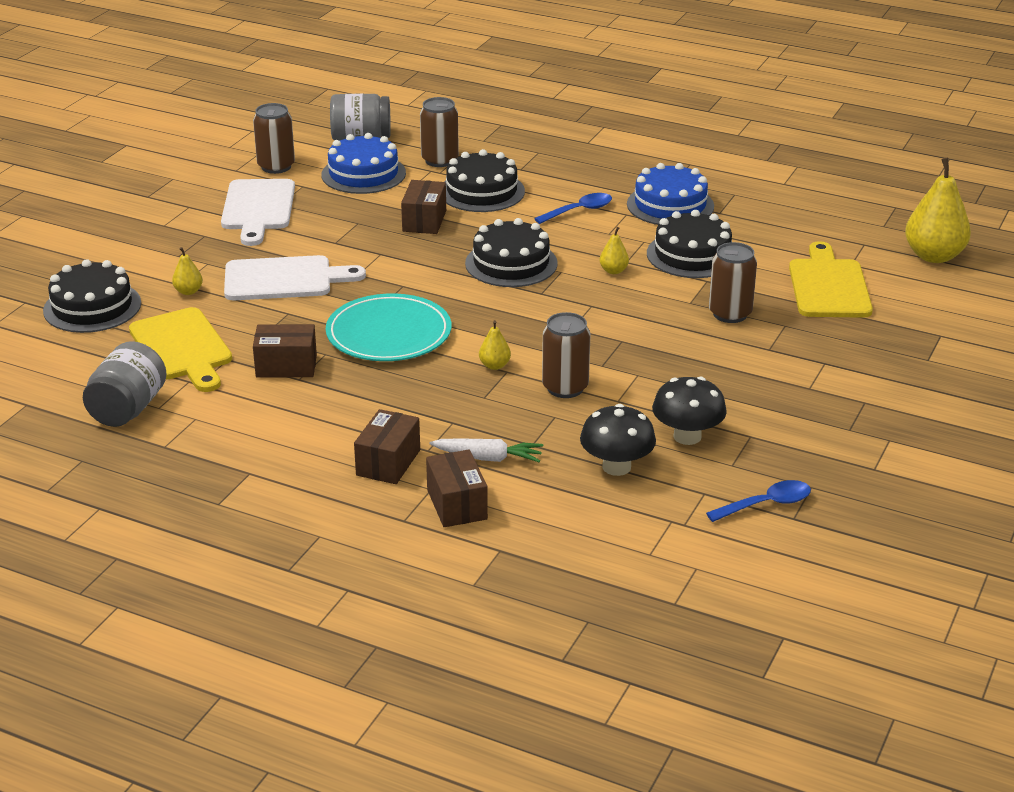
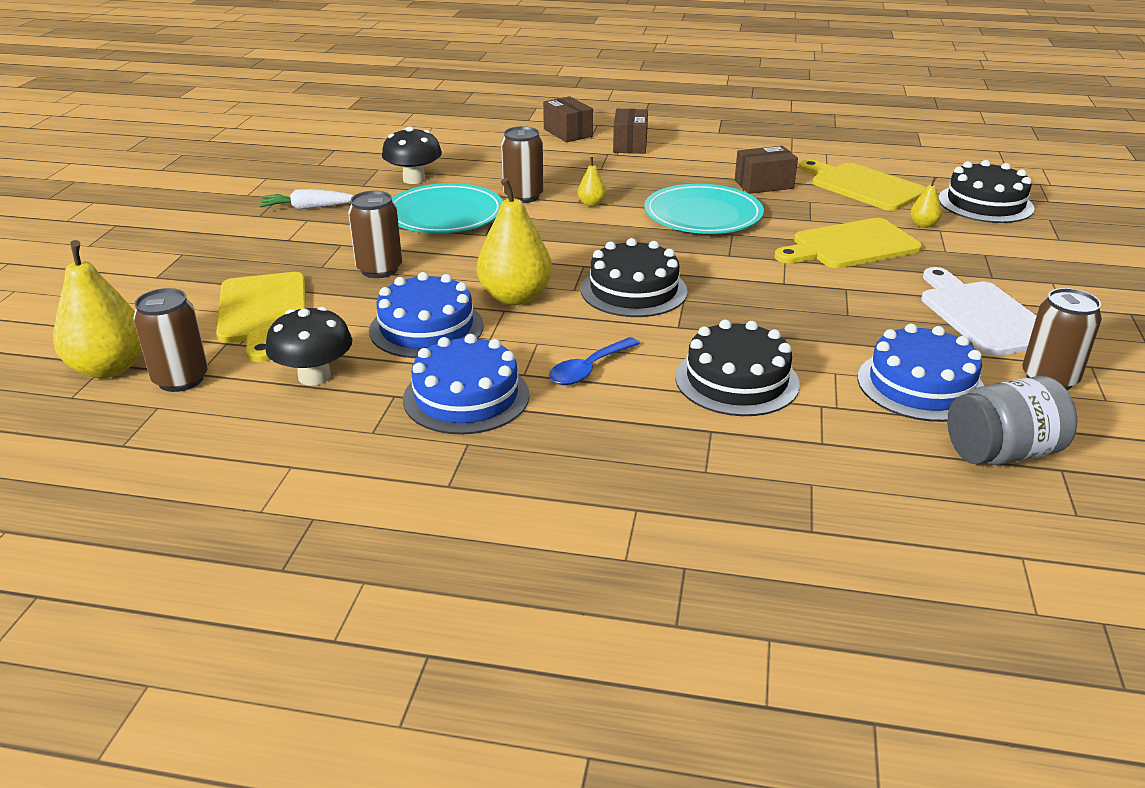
camera: 165 degrees right, 0 degrees up
grey jar [83,341,167,427] -> none
white cutting board [224,255,366,300] -> yellow cutting board [774,218,922,268]
brown box [401,180,446,234] -> none
brown can [420,97,459,167] -> brown can moved to [133,288,208,392]
white carrot [429,439,543,462] -> white carrot moved to [259,189,354,210]
black mushroom [580,404,656,476] -> black mushroom moved to [265,307,352,386]
yellow pear [600,227,629,274] -> yellow pear [477,178,552,305], size x2.18
black cake [647,210,732,278] -> blue cake [369,272,484,358]
blue spoon [706,480,811,522] -> none
none -> turquoise plate [392,183,503,233]

